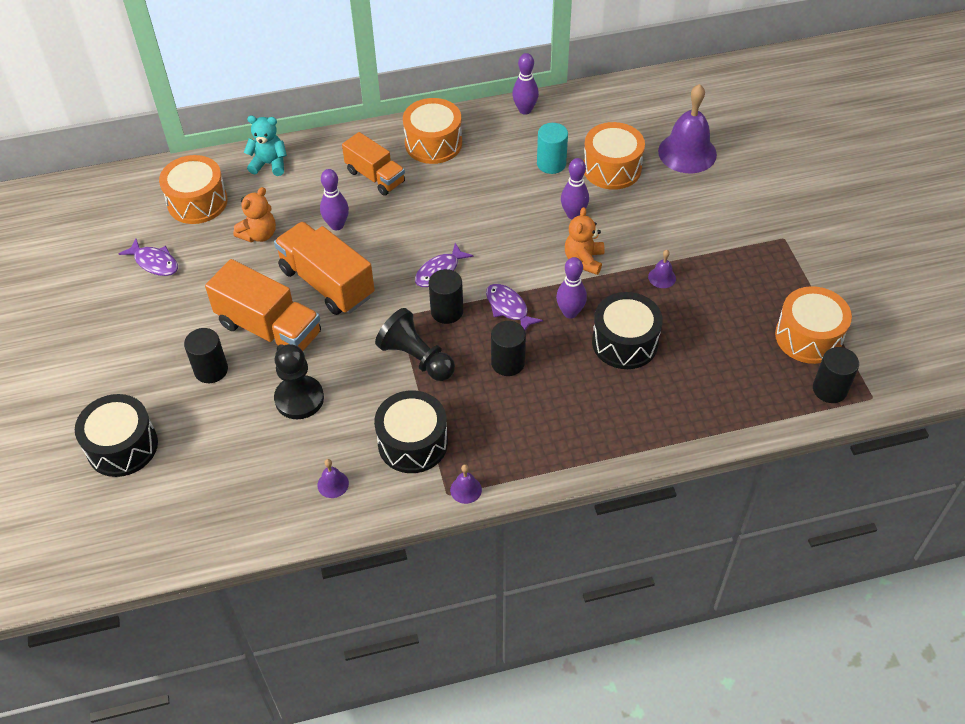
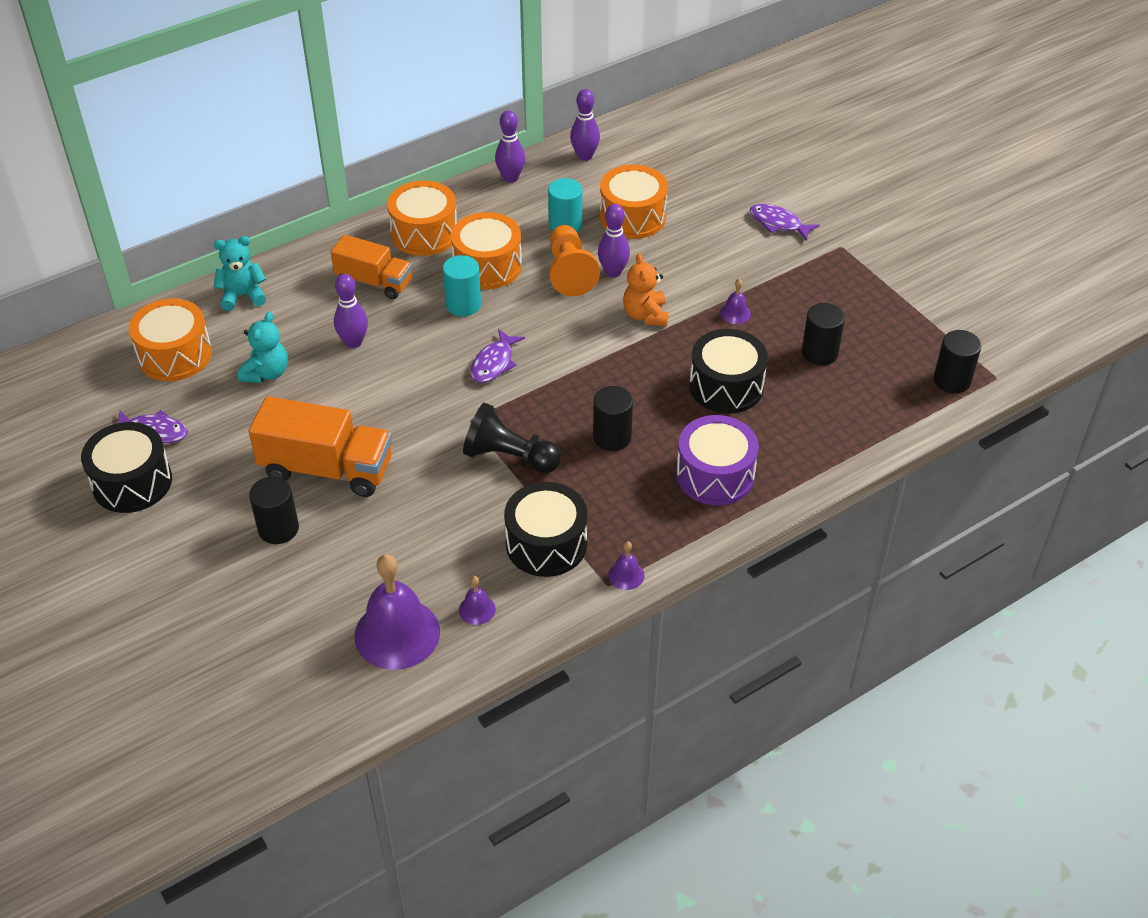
camera: 20 degrees left, 5 degrees down
black drum [75,394,158,477] -> black drum moved to [81,422,172,513]
orange teddy bear [233,187,276,242] -> turquoise teddy bear [238,312,288,383]
orange truck [274,222,375,315] -> none
black pawn [274,344,324,419] -> none
black cylinder [429,269,463,324] -> black cylinder moved to [802,303,845,366]
purple fish [486,284,543,330] -> purple fish moved to [749,204,820,241]
purple bowling pin [556,257,587,318] -> purple bowling pin moved to [570,89,600,161]
purple bell [658,84,717,173] -> purple bell moved to [355,554,440,670]
orange drum [775,286,852,364] -> orange drum moved to [451,212,522,289]
none -> turquoise cylinder [443,255,481,316]
none -> orange pawn [549,225,600,296]
none -> purple drum [676,415,759,505]

